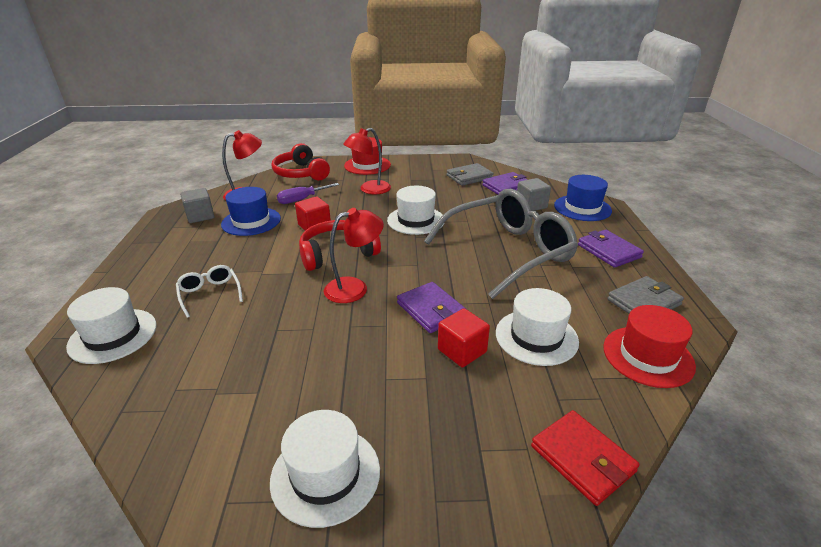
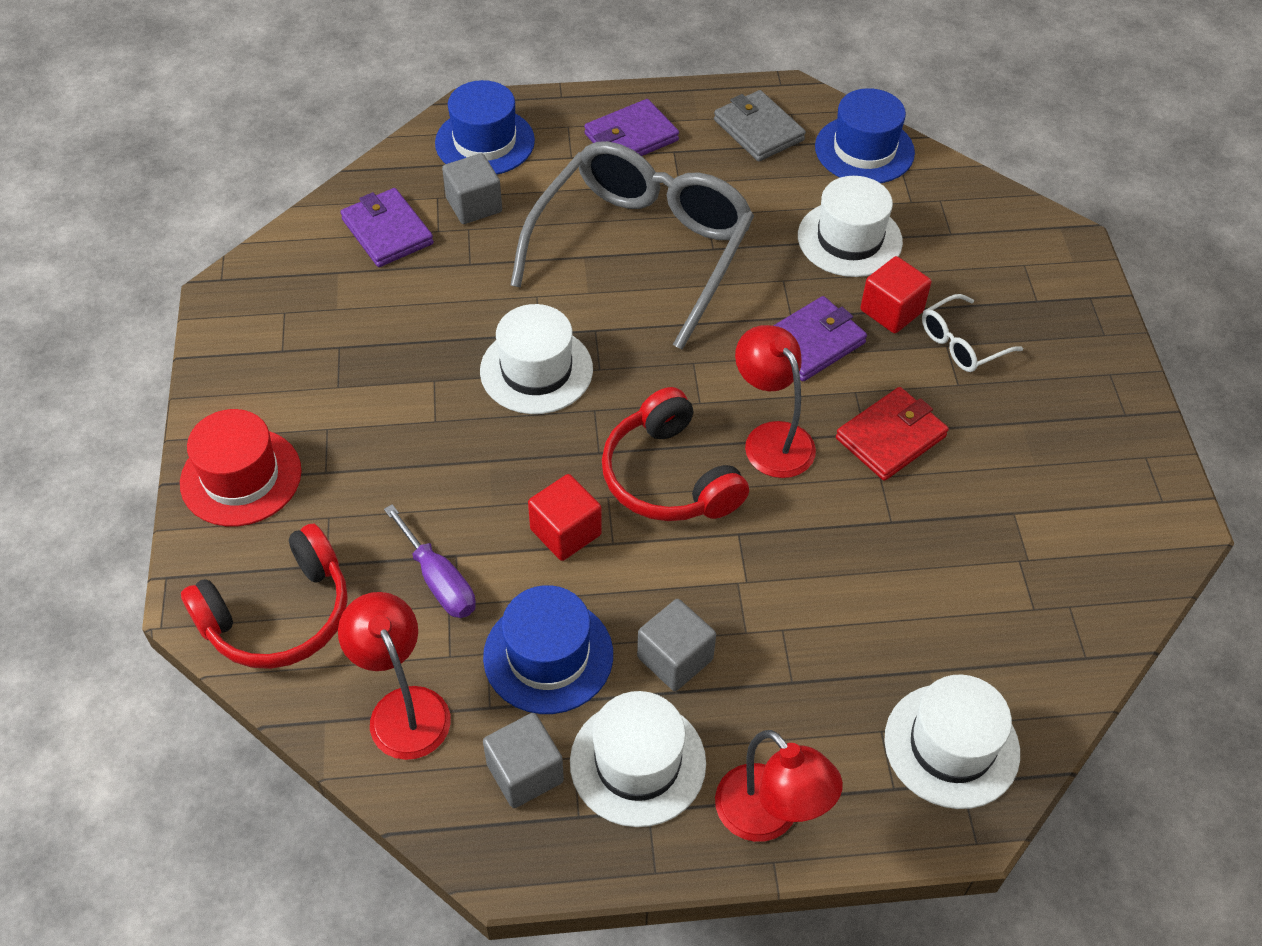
camera: 95 degrees left, 20 degrees up
white glasses [176,265,243,318] -> white glasses moved to [922,294,1023,372]
white hat [270,410,380,528] -> white hat moved to [570,691,706,827]
red lamp [344,128,391,194] -> red lamp moved to [715,730,843,842]
grey glasses [424,189,578,299] -> grey glasses turned 60 degrees clockwise [511,141,754,350]
grey wallet [446,163,494,186] -> none
red wallet [531,410,640,506] -> red wallet moved to [836,387,949,481]
red hat [603,305,696,388] -> blue hat [815,88,915,183]
none -> grey cube [637,599,716,691]

